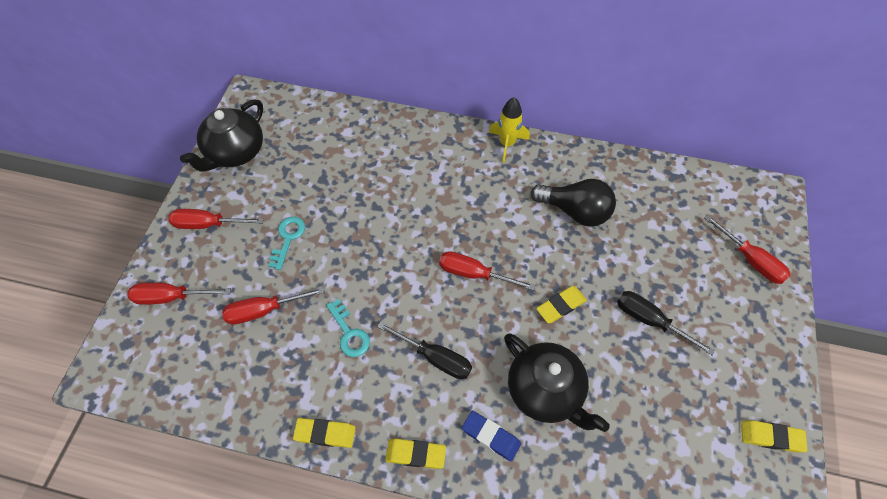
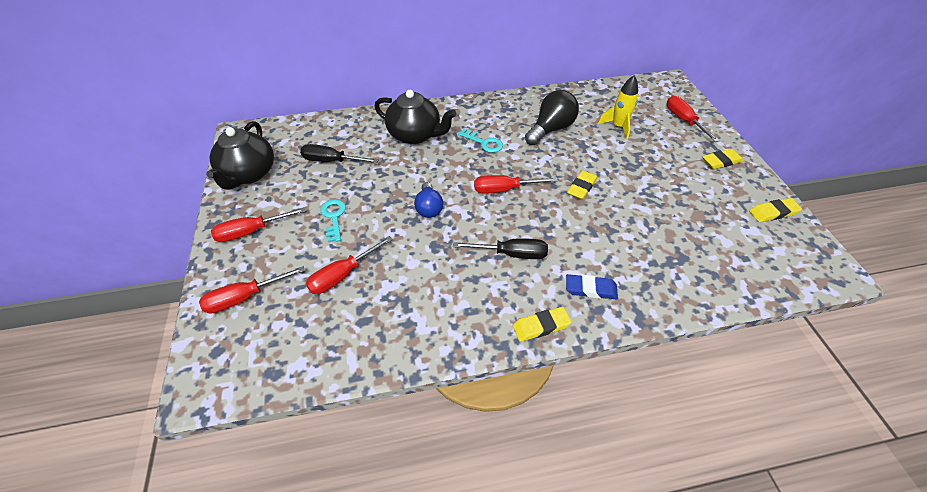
camera: 25 degrees left, 10 degrees down
yellow eraser [293,418,355,448] -> yellow eraser moved to [702,149,743,169]
turquoise key [326,299,370,357] -> turquoise key moved to [458,129,503,153]
yellow rocket [489,97,530,163] -> yellow rocket moved to [598,75,638,140]
black teapot [504,333,610,432] -> black teapot moved to [375,90,456,144]
black light bulb [531,179,616,227] -> black light bulb turned 45 degrees counterclockwise [525,90,579,145]
black screwdriver [617,291,715,356] -> black screwdriver moved to [300,144,379,163]
red screwdriver [705,215,790,284] -> red screwdriver turned 135 degrees counterclockwise [667,96,720,142]
none -> blue light bulb [414,182,443,218]

